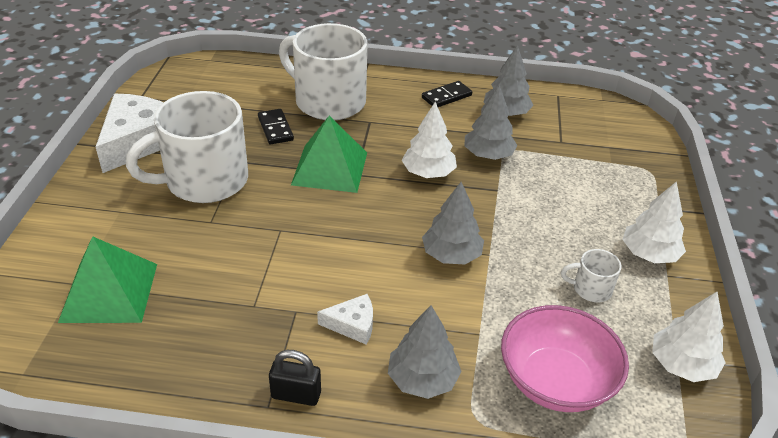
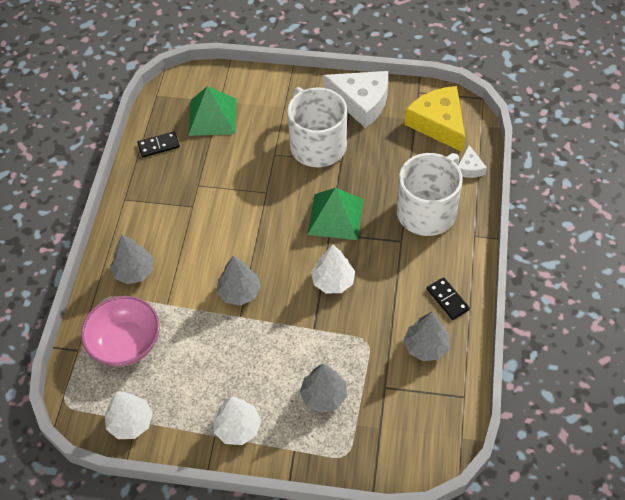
camera: 95 degrees right, 15 degrees up
black domino [258,109,294,144] -> black domino moved to [137,131,180,158]
black padlock [269,350,321,406] -> none
white cheese [317,294,373,345] -> white cheese moved to [458,145,487,178]
grey tree [464,85,518,160] -> grey tree moved to [300,364,347,413]
white mug [561,249,621,302] -> none
none -> yellow cheese [404,86,465,152]

